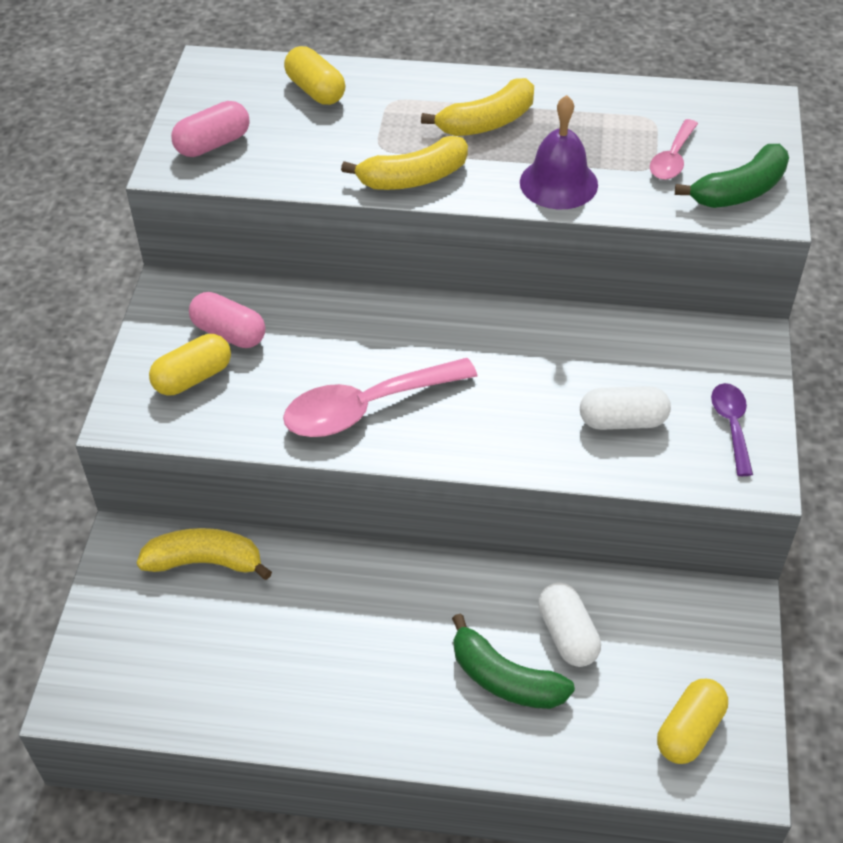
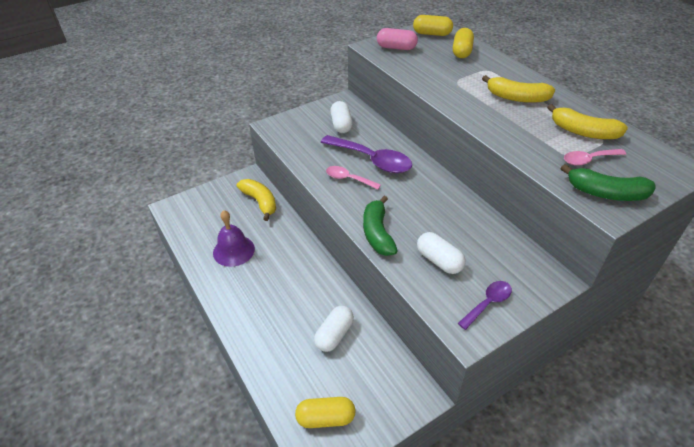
camera: 50 degrees right, 5 degrees down
yellow capsule [149,334,231,395] -> yellow capsule moved to [413,15,453,36]
pink capsule [189,292,266,348] -> white capsule [330,101,353,133]
pink spoon [283,358,477,437] -> pink spoon [326,166,381,189], size x0.55
yellow banana [341,136,468,190] -> yellow banana moved to [547,104,628,139]
green banana [452,614,575,709] -> green banana moved to [363,196,398,256]
purple bell [520,95,598,209] -> purple bell moved to [213,210,255,267]
none -> purple spoon [321,135,412,173]

